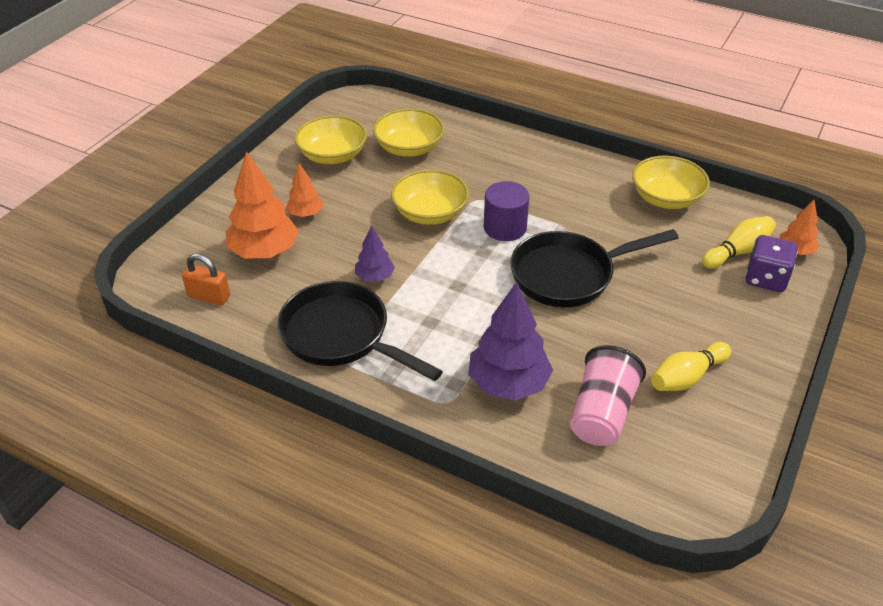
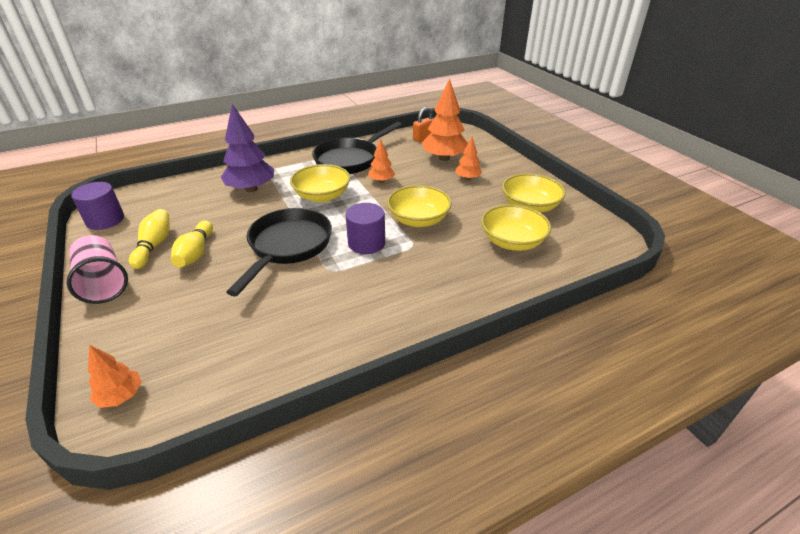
camera: 125 degrees right, 5 degrees down
black pan [277,281,443,381] -> black pan turned 150 degrees clockwise [312,122,402,174]
purple tree [355,225,395,282] -> orange tree [368,138,395,183]
pink cup [570,345,646,446] -> pink cup moved to [67,235,128,304]
yellow bowl [632,156,710,209] -> yellow bowl moved to [290,164,351,203]
yellow bowling pin [702,216,776,269] -> yellow bowling pin moved to [171,221,213,267]
purple dice [745,235,798,292] -> none
none -> purple cylinder [71,182,124,230]

